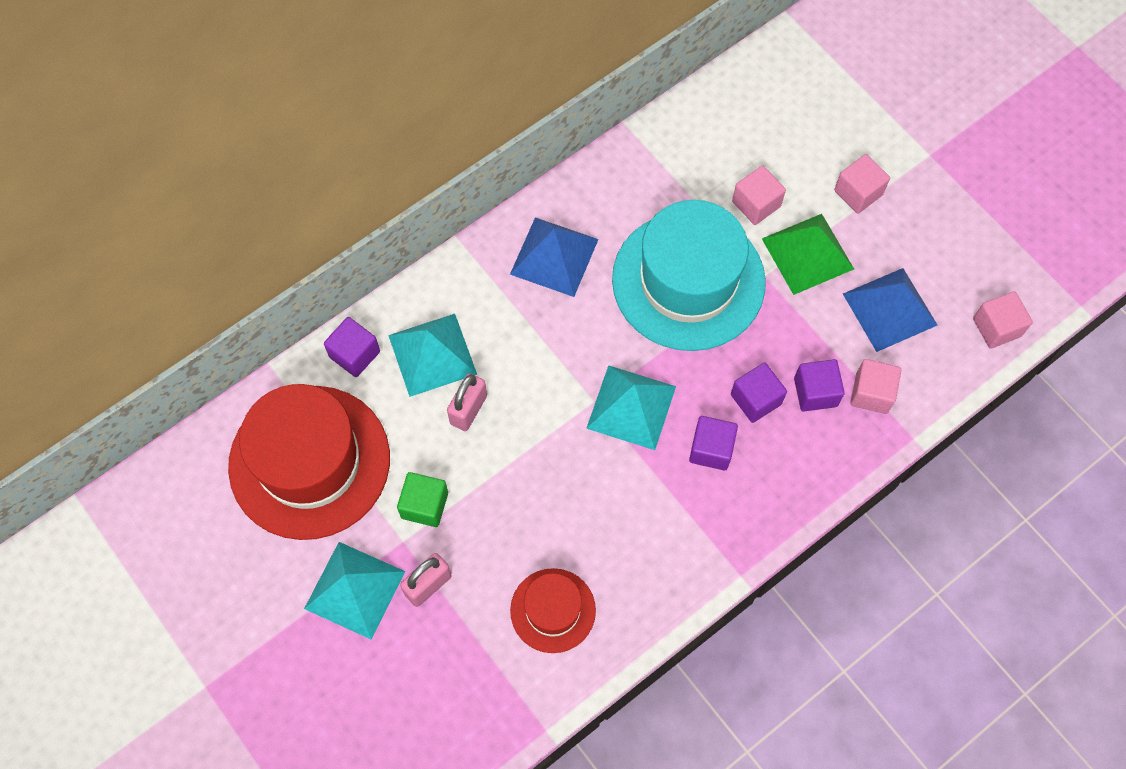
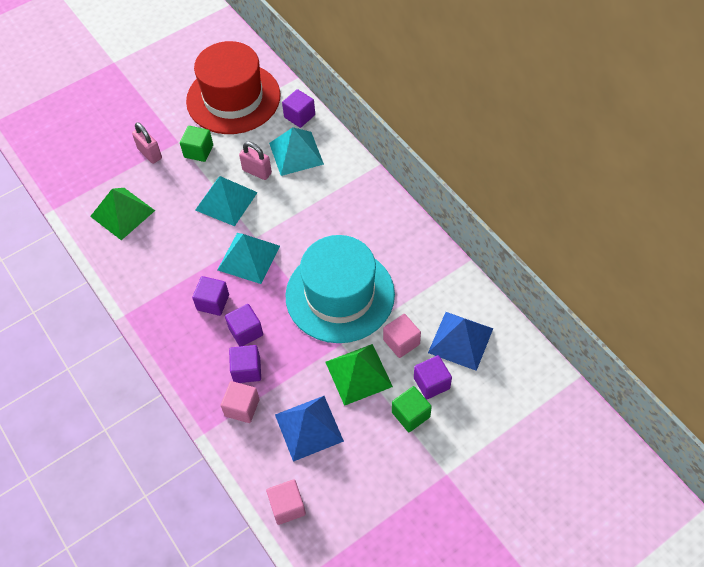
camera: 95 degrees right, 10 degrees down
turquoise pyramid [304,542,405,640] -> turquoise pyramid moved to [195,176,258,226]
blue pyramid [510,217,599,297] -> blue pyramid moved to [428,312,493,371]
red hat [510,568,596,653] -> green pyramid [90,188,155,240]
pink cube [834,154,890,214] -> green cube [392,386,432,432]
none -> purple cube [414,355,452,399]

